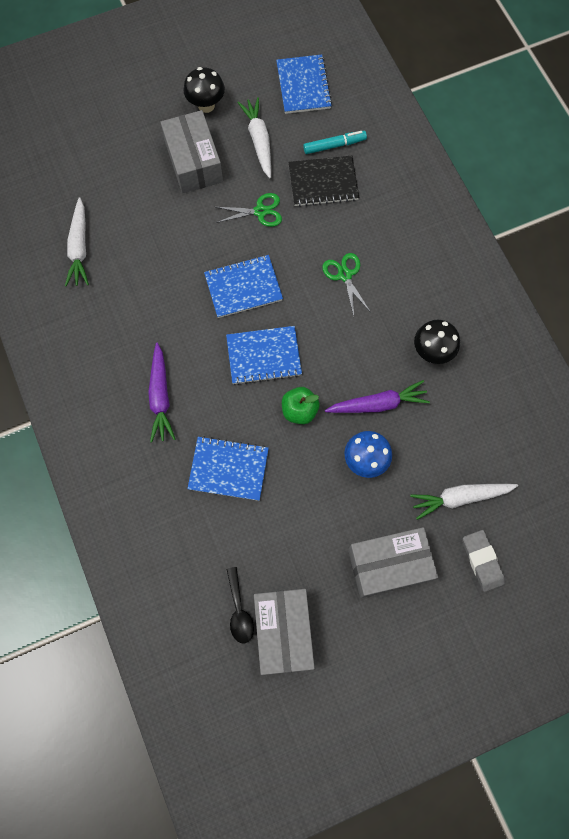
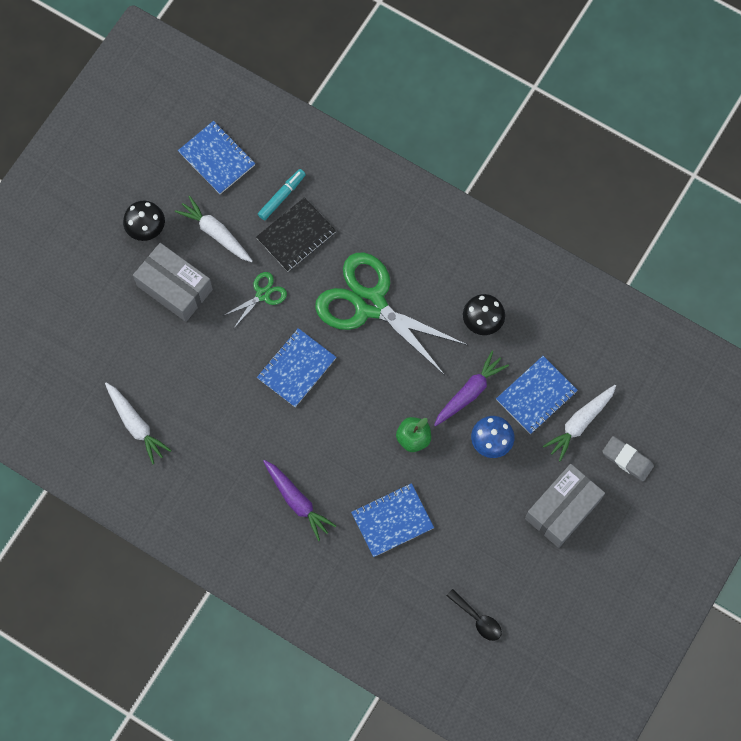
camera: 35 degrees left, 0 degrees up
blue notebook [226,326,302,385] -> blue notebook moved to [496,356,578,434]
grey box [254,589,315,675] -> none
green scissors [322,253,370,316] -> green scissors [315,253,467,375], size x2.29

